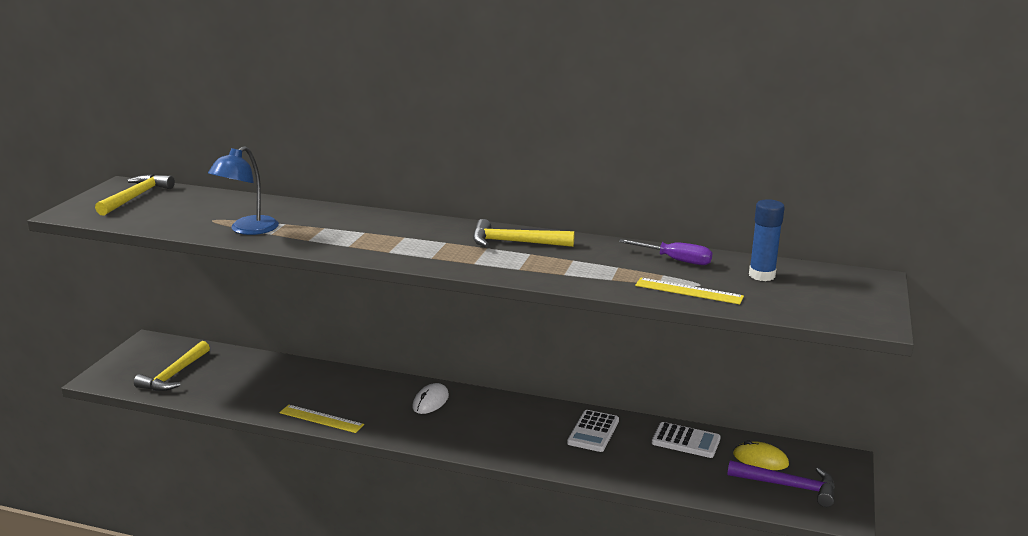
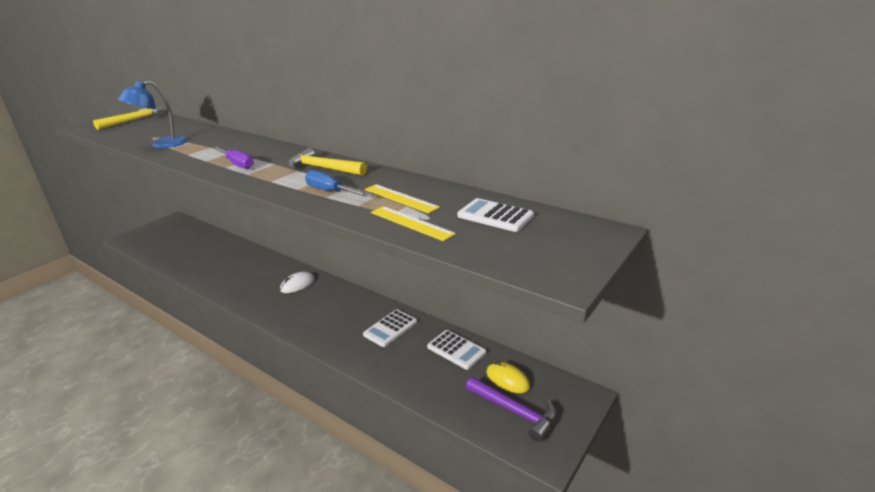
camera: 20 degrees right, 5 degrees up
yellow hammer [134,341,210,391] -> none
yellow ruler [279,405,364,433] -> yellow ruler moved to [364,184,440,214]
purple screwdriver [619,239,712,265] -> purple screwdriver moved to [213,147,254,169]
blue glue stick [749,199,785,281] -> white calculator [457,198,534,232]
none -> blue screwdriver [305,170,369,197]

